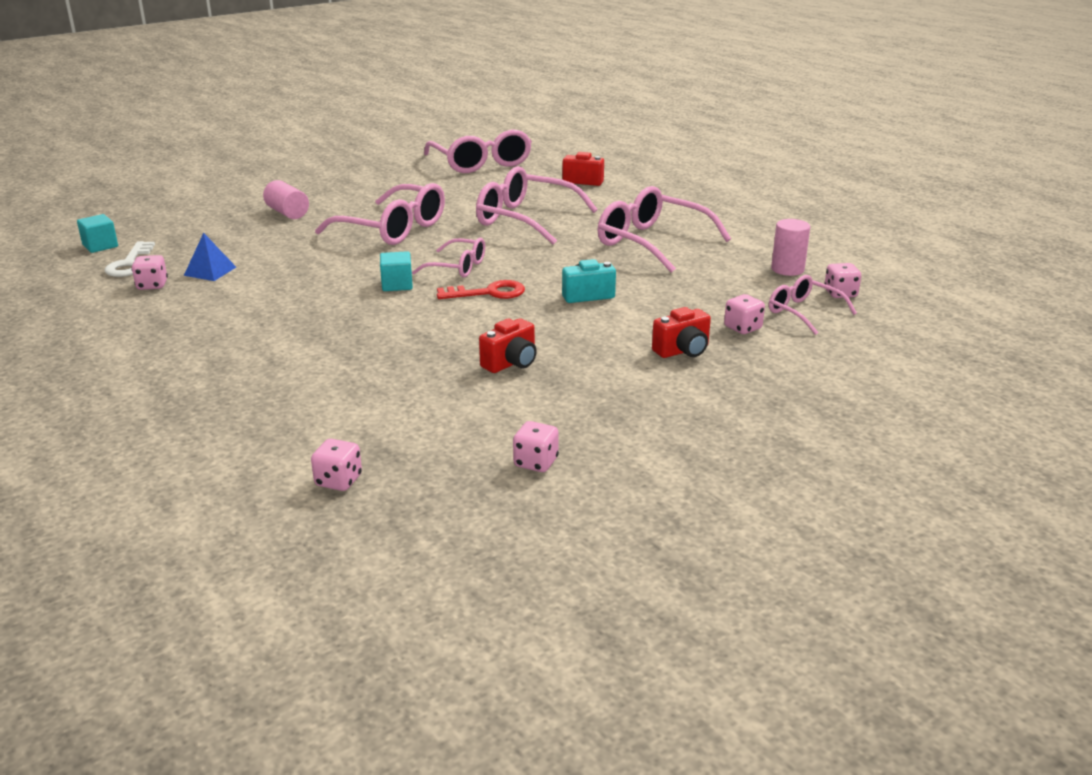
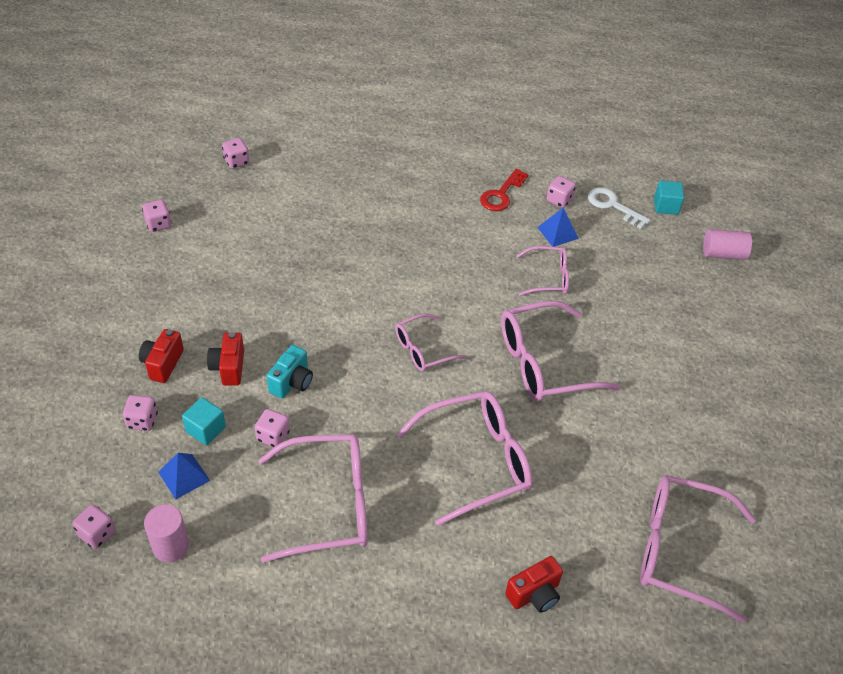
camera: 130 degrees right, 20 degrees up
pink cylinder [263,180,309,219] -> pink cylinder moved to [703,229,752,260]
turquoise cube [380,251,413,291] -> turquoise cube moved to [182,397,226,445]
red key [437,280,525,299] -> red key moved to [480,169,529,211]
red camera [479,318,537,373] -> red camera moved to [207,332,244,386]
pink glasses [769,275,857,335] -> pink glasses moved to [516,246,569,296]
none -> blue pyramid [158,453,210,499]
none -> pink dice [255,409,290,447]

